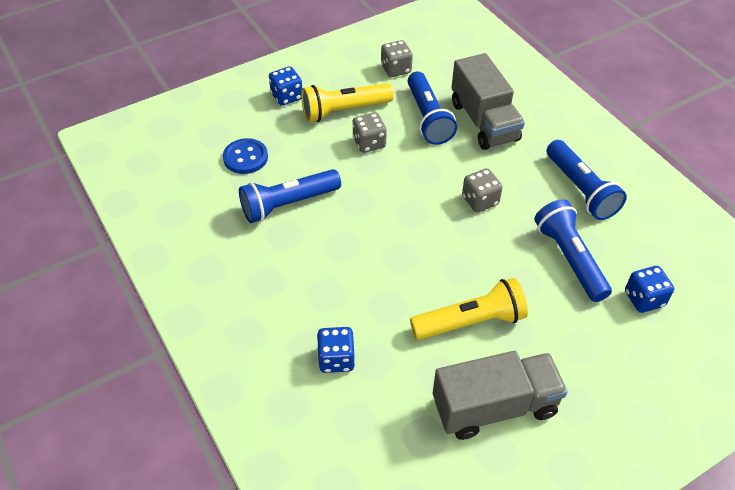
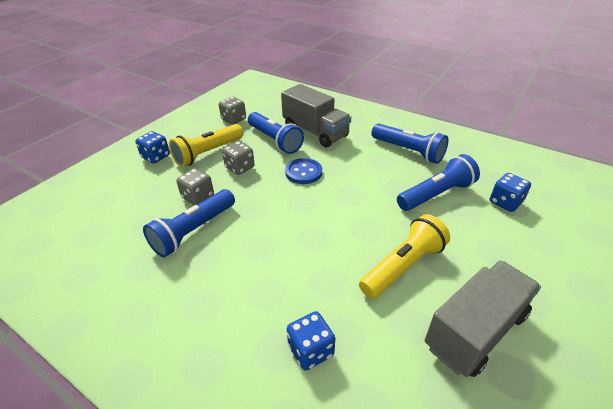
camera: 25 degrees left, 10 degrees down
blue button [223,138,268,174] -> blue button moved to [285,158,322,184]
grey dice [462,169,503,212] -> grey dice moved to [176,168,214,205]
blue flashlight [534,199,612,302] -> blue flashlight turned 105 degrees clockwise [397,154,480,211]

